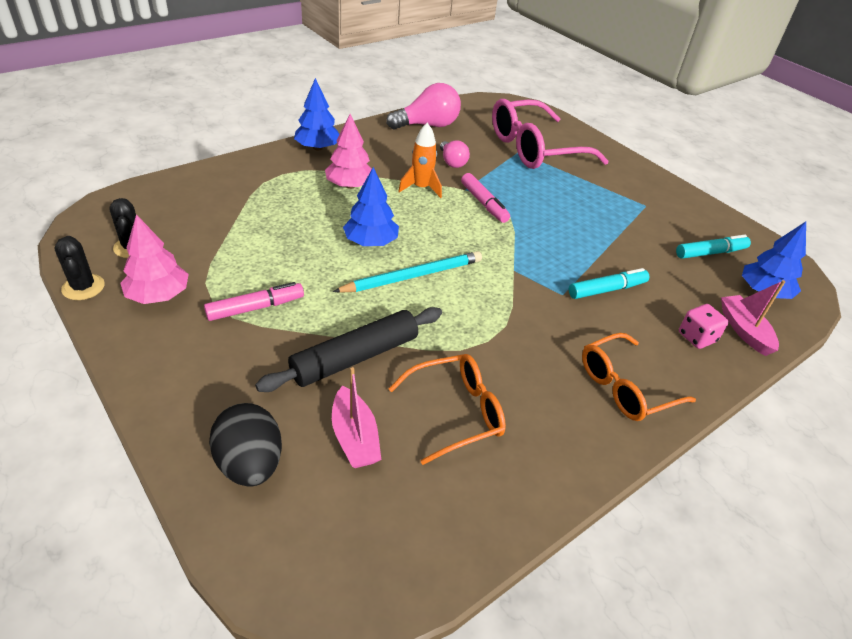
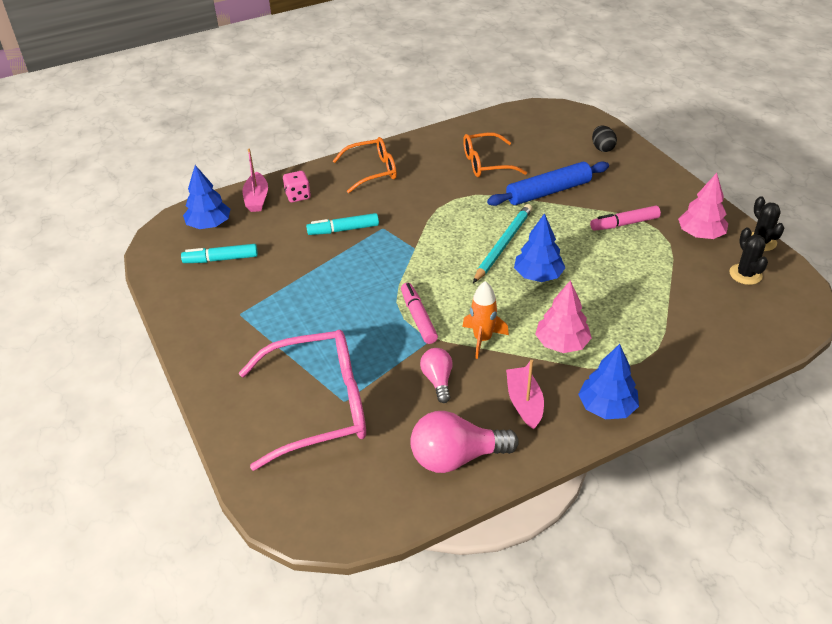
camera: 165 degrees left, 0 degrees up
black egg [209,403,282,487] -> black egg [592,126,617,152], size x0.64
black rolling pin [255,307,442,392] -> blue rolling pin [487,161,609,206]
pink boat [332,367,381,468] -> pink boat moved to [506,360,544,429]
turquoise pencil [333,251,482,293] -> turquoise pencil turned 135 degrees clockwise [473,204,532,283]

